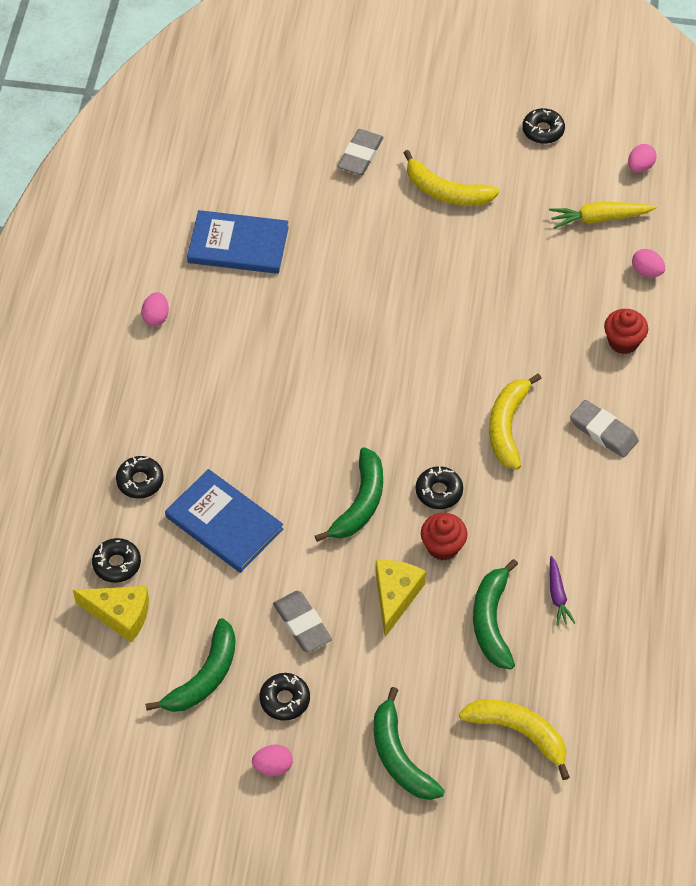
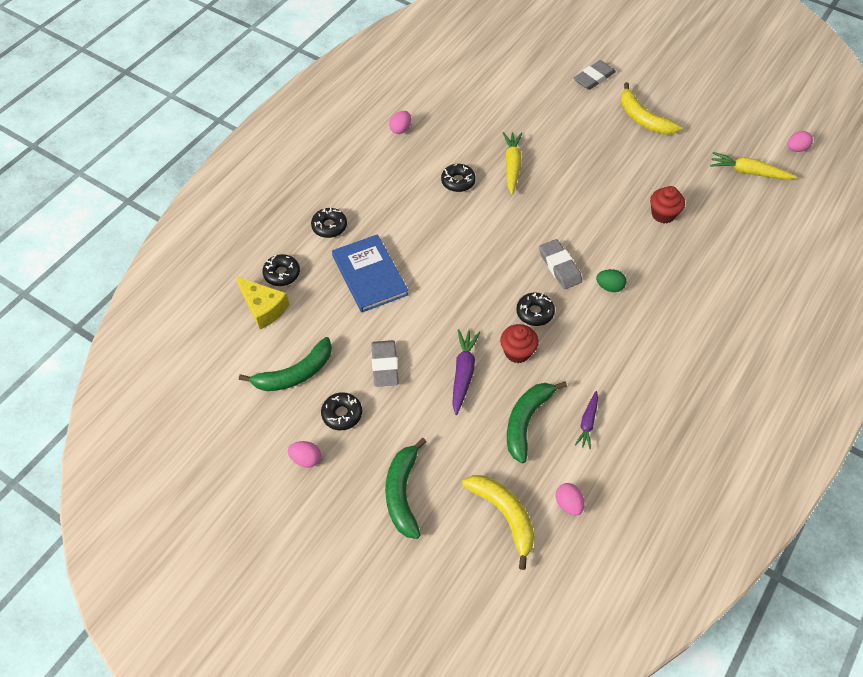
camera: 25 degrees right, 0 degrees up
blue book [187,210,289,274] -> none
green banana [315,447,383,542] -> none
yellow cheese [375,560,426,637] -> purple carrot [452,329,481,415]
yellow banana [489,373,542,470] -> green egg [596,269,626,292]
black donut [522,108,565,144] -> black donut moved to [441,164,476,192]
grey eraser [570,400,639,458] -> grey eraser moved to [539,239,582,289]
red cupcake [604,309,648,354] -> red cupcake moved to [650,186,685,223]
pink egg [632,249,665,277] -> pink egg moved to [556,483,585,515]
none -> yellow carrot [503,132,522,195]

